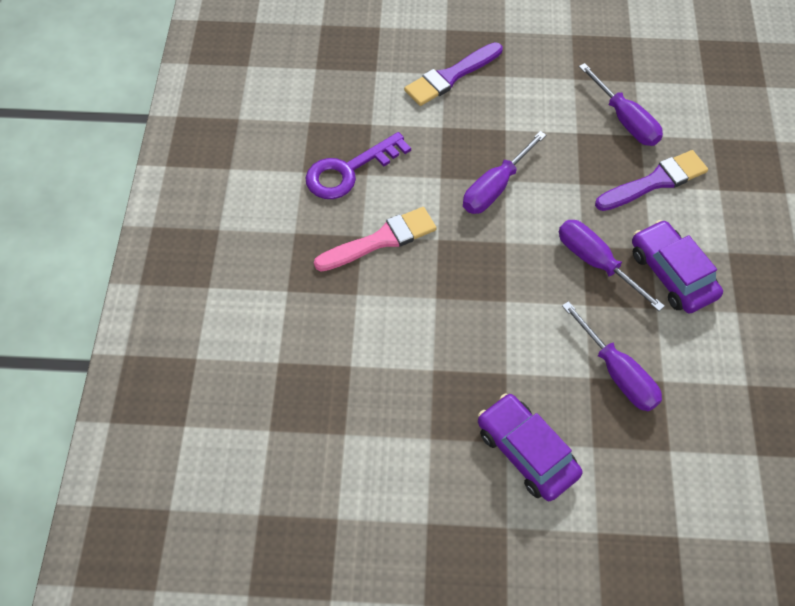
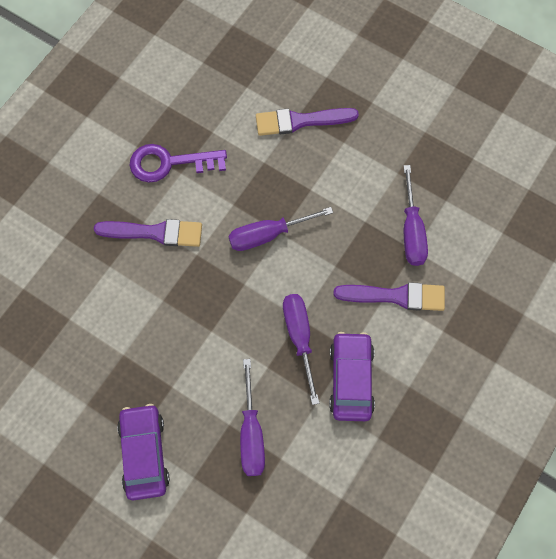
camera: 30 degrees right, 10 degrees up
pink brush [314,207,437,271] -> purple brush [94,219,202,247]

